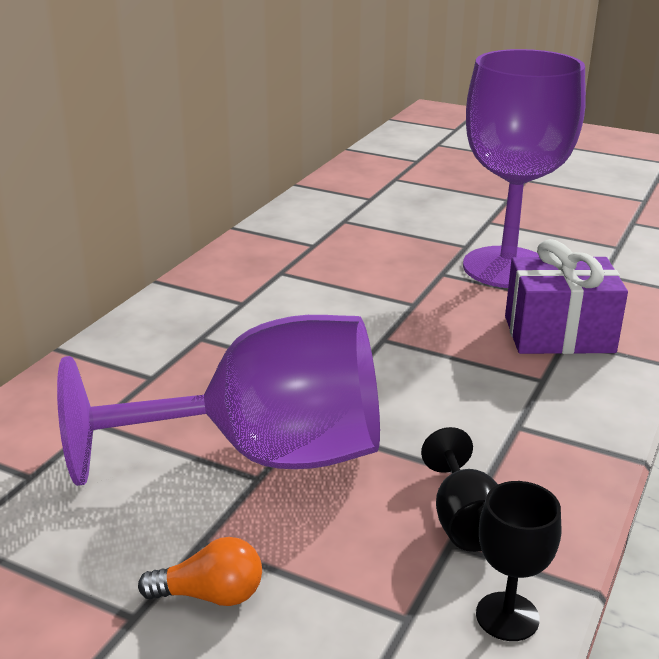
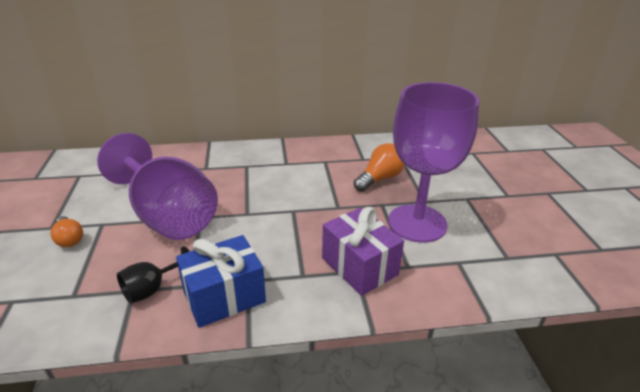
camera: 55 degrees right, 5 degrees up
black goblet [476,481,561,641] -> none
none -> blue gift [176,235,266,328]
none -> orange light bulb [354,143,405,192]

